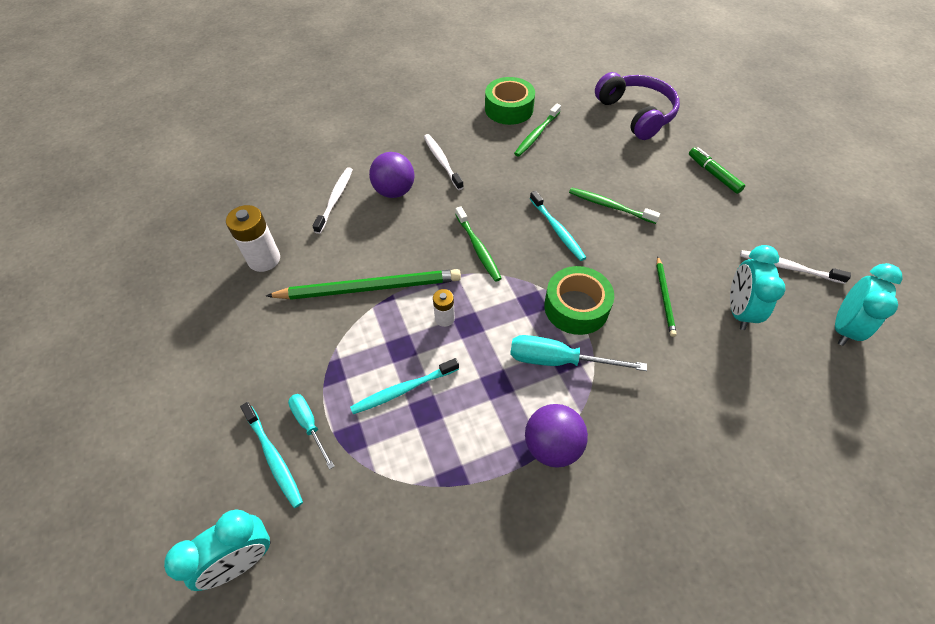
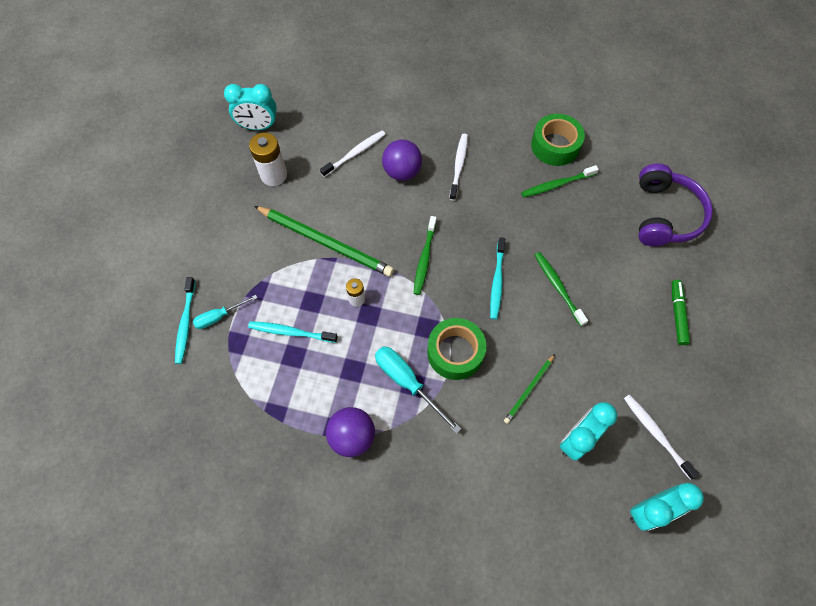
camera: 35 degrees right, 10 degrees up
turquoise clock [164,510,271,591] -> turquoise clock moved to [224,84,277,130]
turquoise screwdriver [288,394,335,469] -> turquoise screwdriver turned 120 degrees counterclockwise [193,295,257,329]

